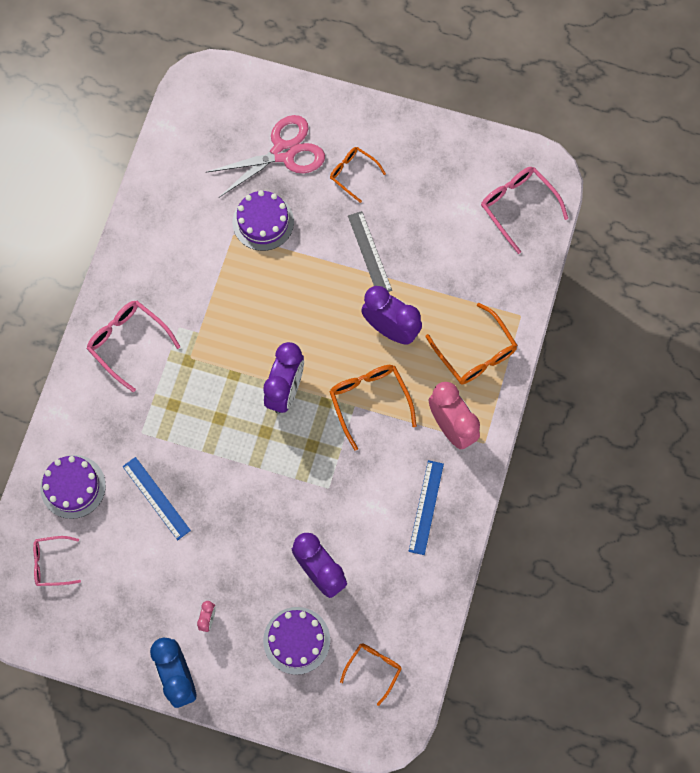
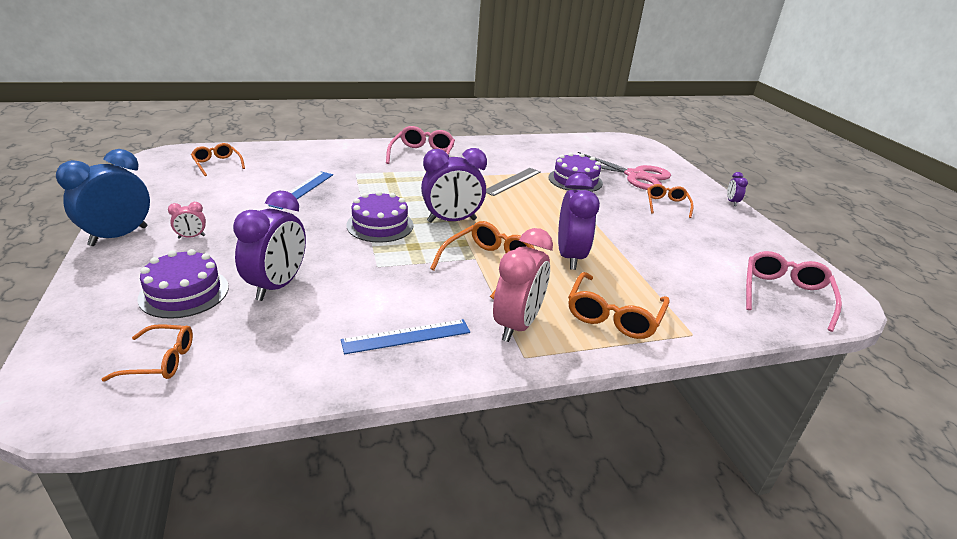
camera: 55 degrees right, 40 degrees down
pink glasses [33,536,81,586] -> orange glasses [191,143,245,176]
purple cake [40,455,106,519] -> purple cake moved to [346,191,413,243]
grey ruler [348,211,392,292] -> grey ruler moved to [486,168,540,196]
none -> purple clock [727,172,748,206]

